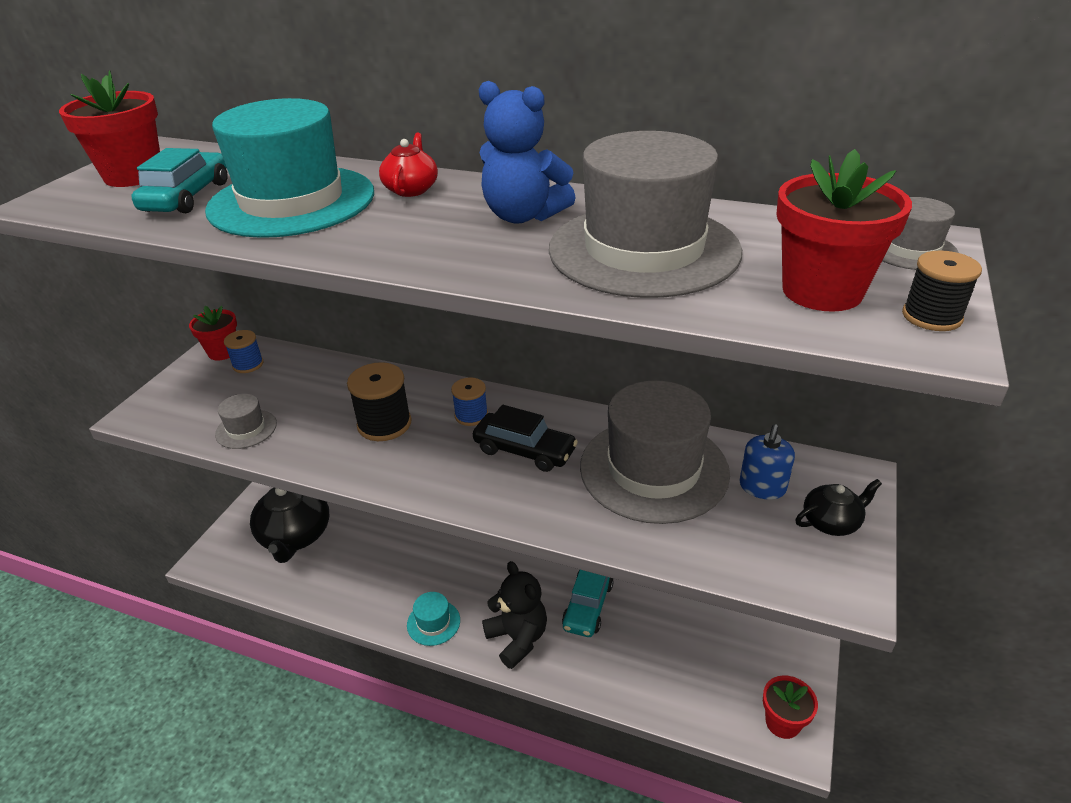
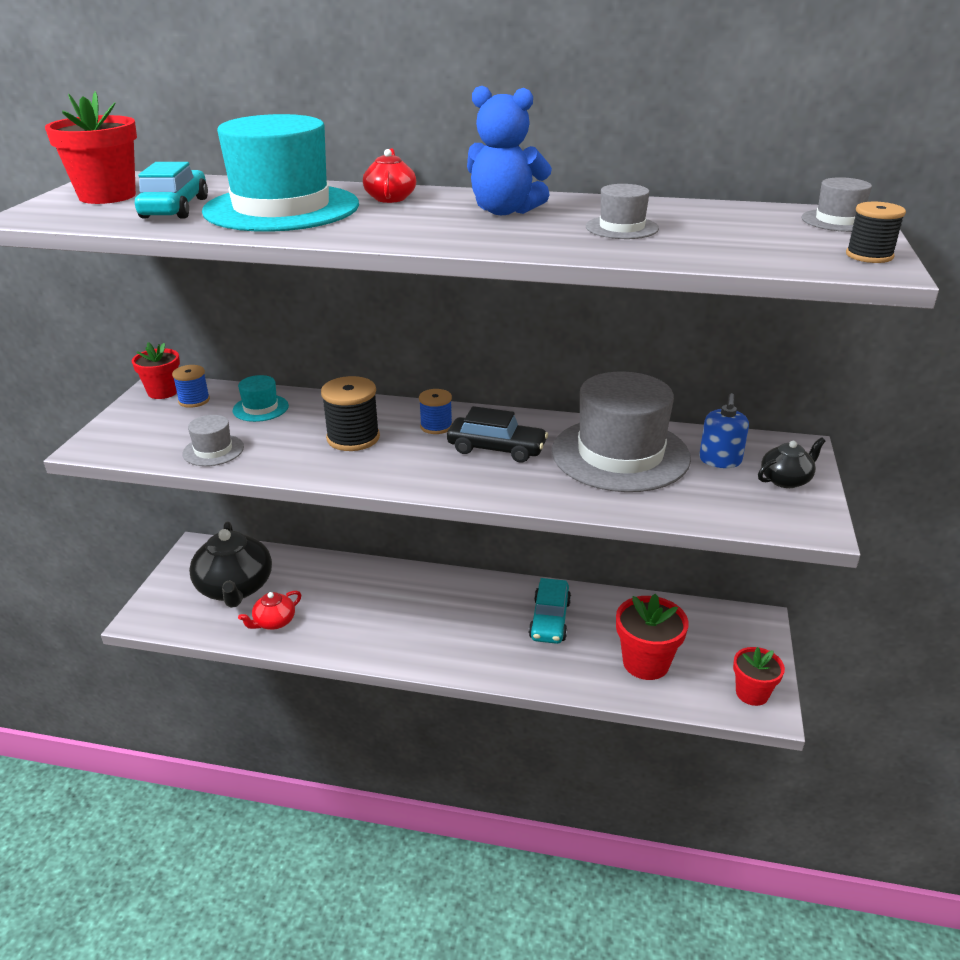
camera: 10 degrees left, 5 degrees down
turquoise hat [407,592,460,646] -> turquoise hat moved to [233,375,289,422]
black teddy bear [482,561,547,669] -> none
grey hat [549,131,742,298] -> grey hat [586,184,659,239], size x0.44
red flower pot [776,149,912,312] -> red flower pot moved to [616,594,689,680]
none -> red teapot [238,591,301,630]

